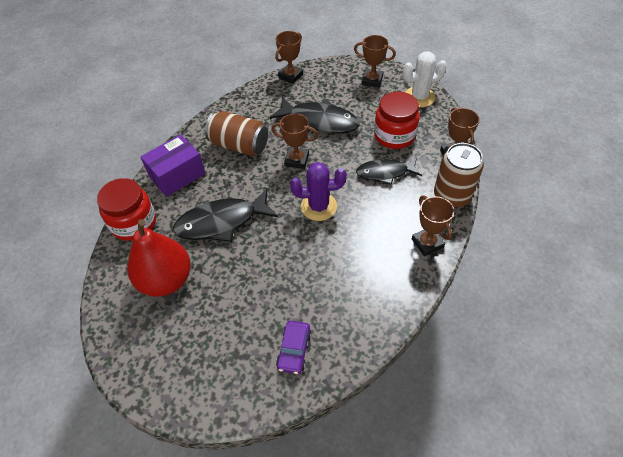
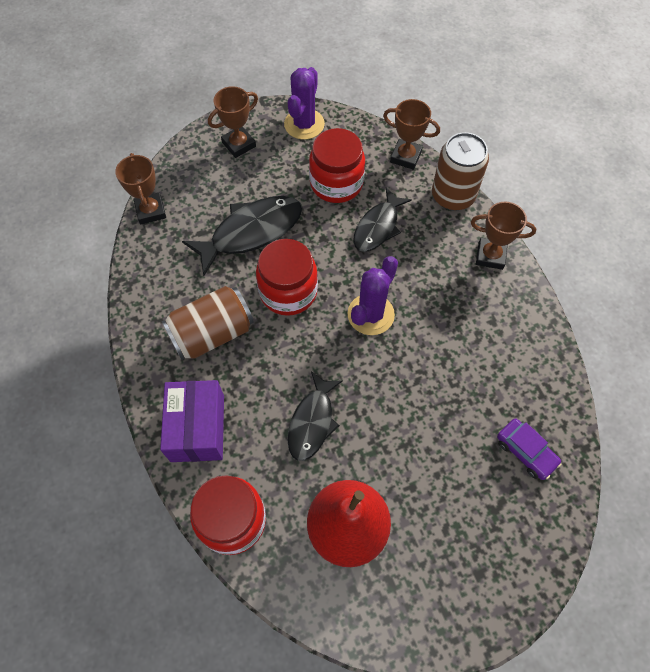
camera: 55 degrees left, 10 degrees up
black fish [173,189,278,242] -> black fish [288,371,343,461], size x0.66
brown trophy [271,114,319,169] -> red jar [256,239,318,316]
white cactus [403,51,447,107] -> purple cactus [284,67,325,140]

